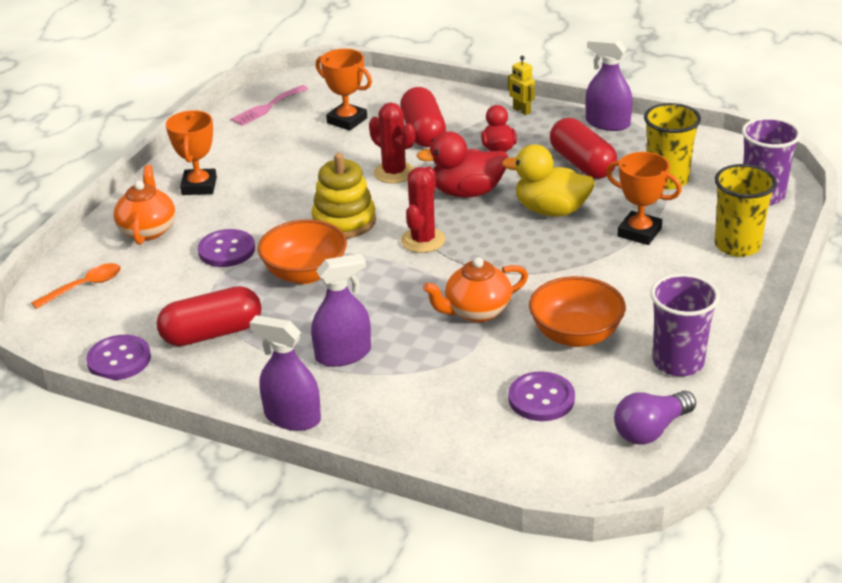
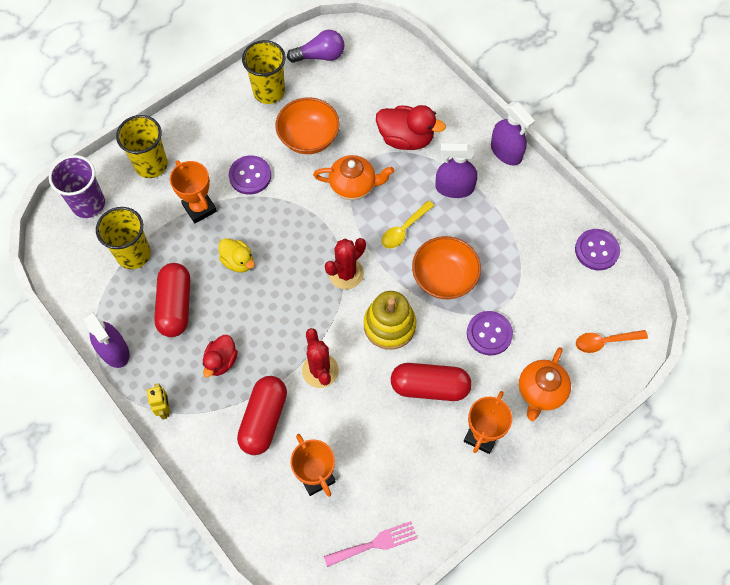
camera: 155 degrees left, 30 degrees up
red capsule [157,286,262,346] -> red capsule moved to [391,363,472,401]
red duck [416,131,508,198] -> red duck moved to [376,105,446,150]
yellow duck [502,144,595,217] -> yellow duck [219,238,255,273], size x0.63
purple button [508,371,575,421] -> purple button moved to [229,155,271,195]
purple cup [650,273,720,376] -> yellow cup [242,40,286,104]
none -> yellow spoon [381,200,434,249]

